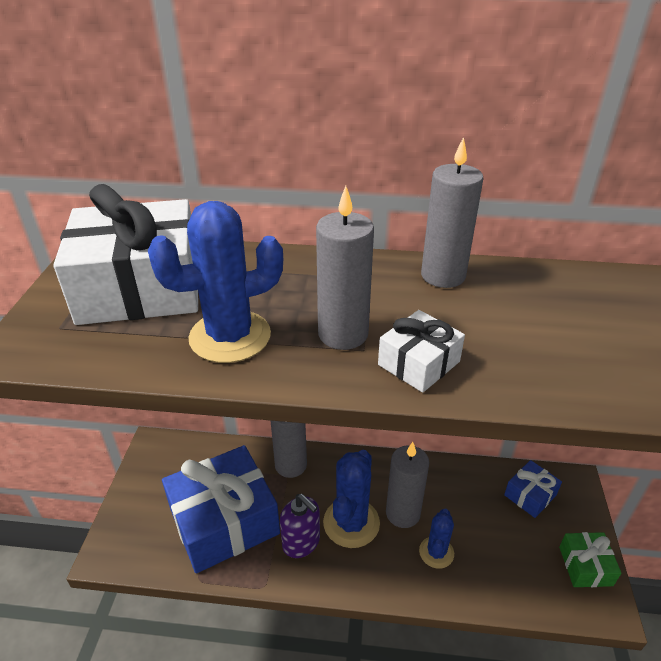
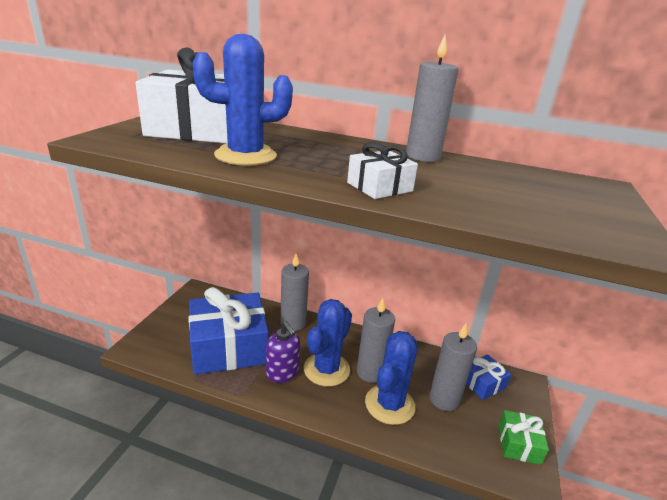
camera: 10 degrees right, 10 degrees down
grey candle [316,186,374,350] -> grey candle moved to [429,324,477,411]
blue cactus [419,509,454,569] -> blue cactus [365,331,418,425], size x1.69

